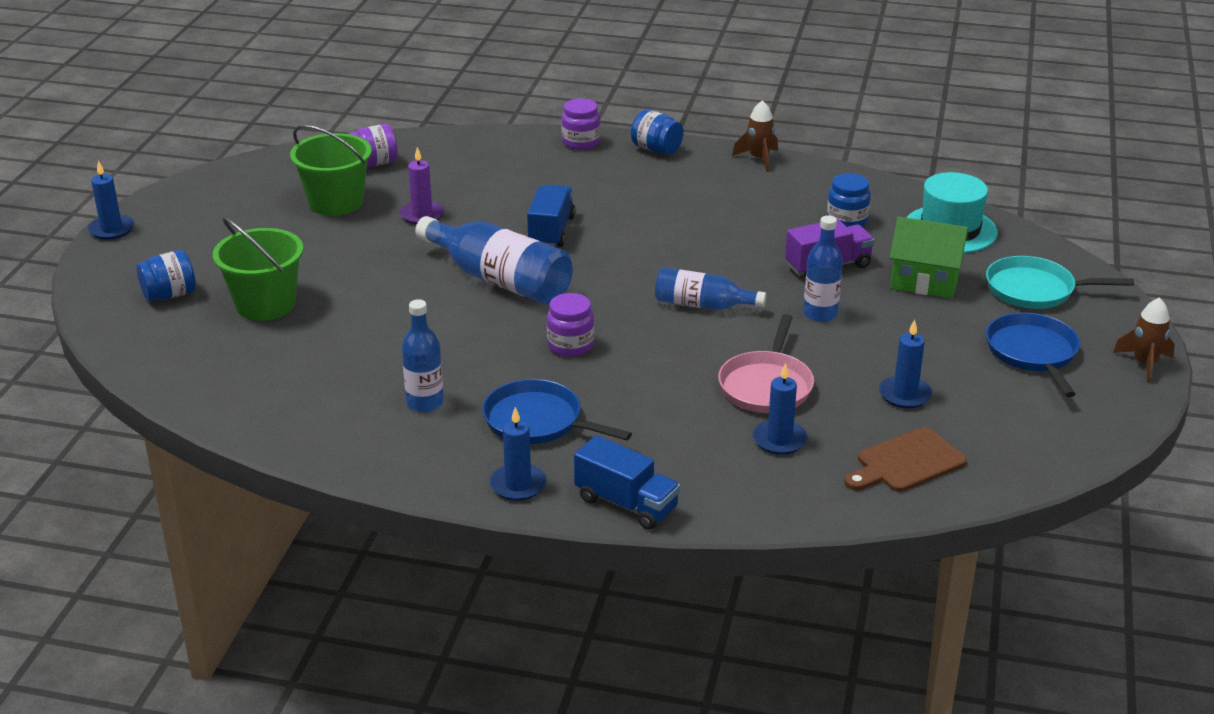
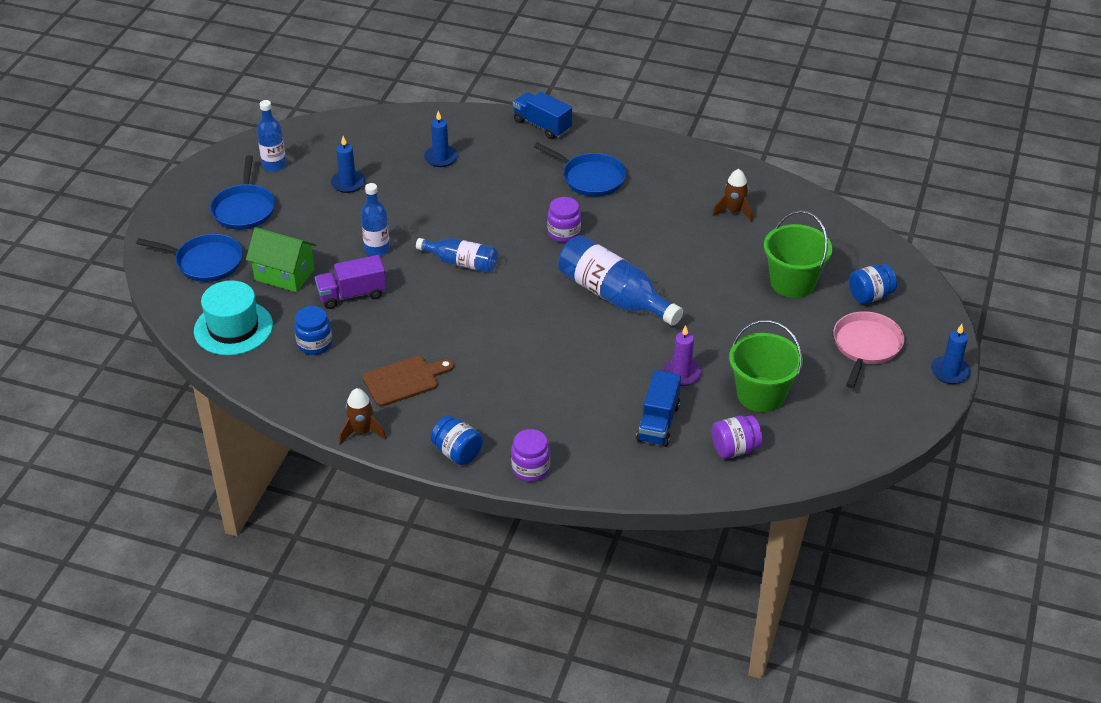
camera: 175 degrees left, 10 degrees up
blue bottle [402,299,444,412] -> blue bottle moved to [257,100,286,172]
blue candle [490,407,546,501] -> none
blue truck [527,185,575,247] -> blue truck moved to [636,370,681,447]
pink pan [718,314,814,413] -> pink pan moved to [833,311,904,388]
brown cutting board [844,427,967,492] -> brown cutting board moved to [363,356,454,406]
turquoise pan [986,256,1134,309] -> blue pan [136,234,243,282]
brown rocket [1113,297,1175,383] -> brown rocket moved to [712,169,753,222]

